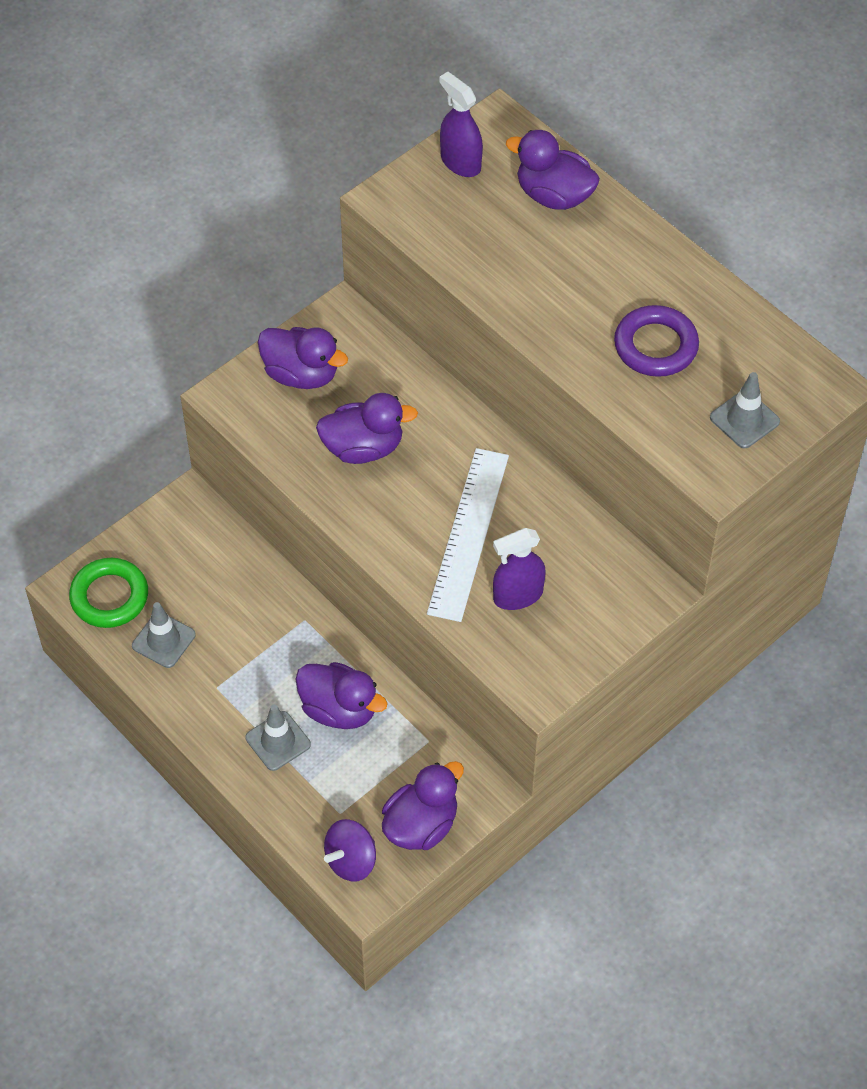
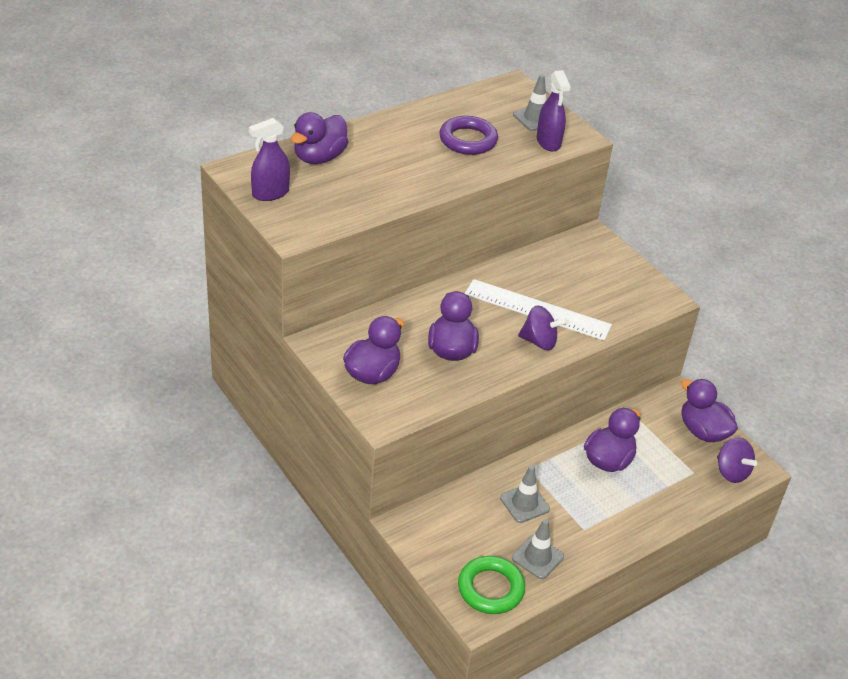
camera: 85 degrees left, 15 degrees down
grey traffic cone [245,705,311,771] -> grey traffic cone moved to [500,465,550,523]
purple spray bottle [493,528,546,610] -> purple spray bottle moved to [537,70,571,152]
none -> purple spinning top [518,306,568,350]

